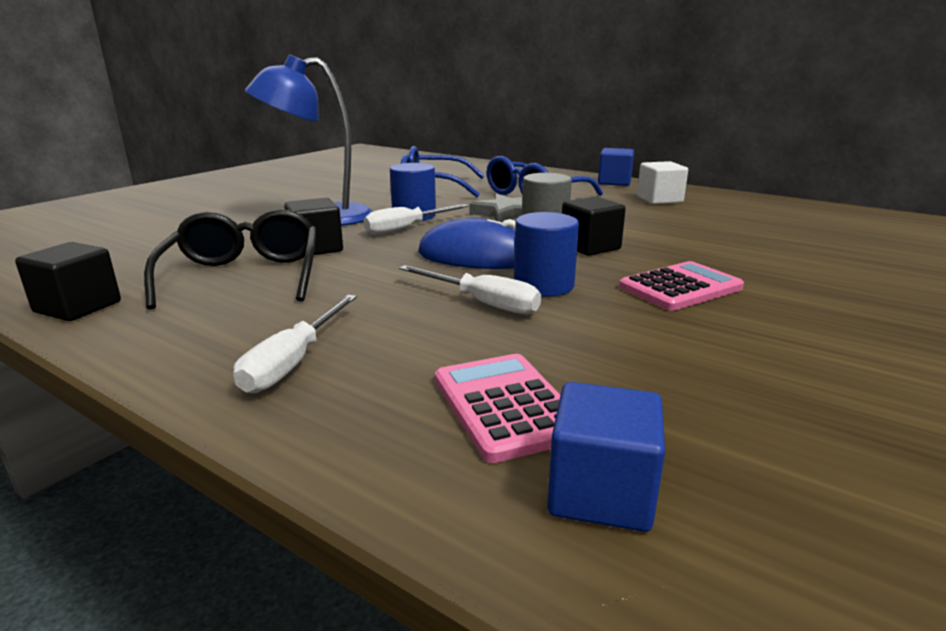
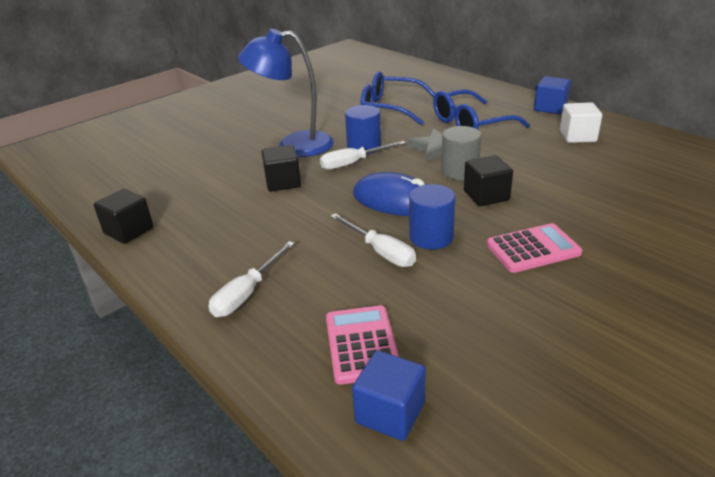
camera: 15 degrees right, 10 degrees up
black glasses [144,209,317,309] -> none

